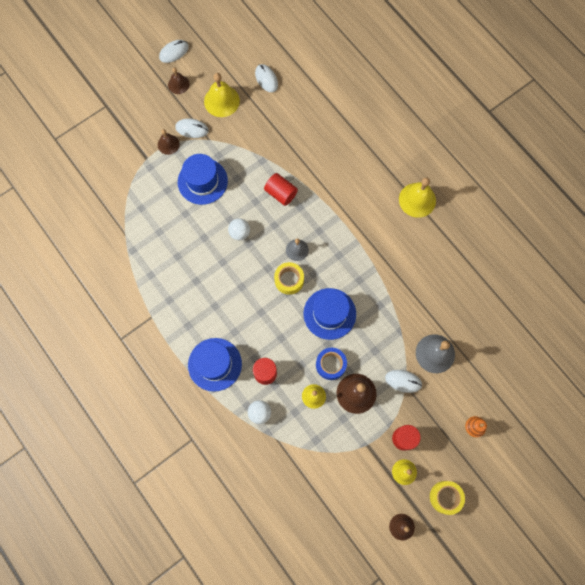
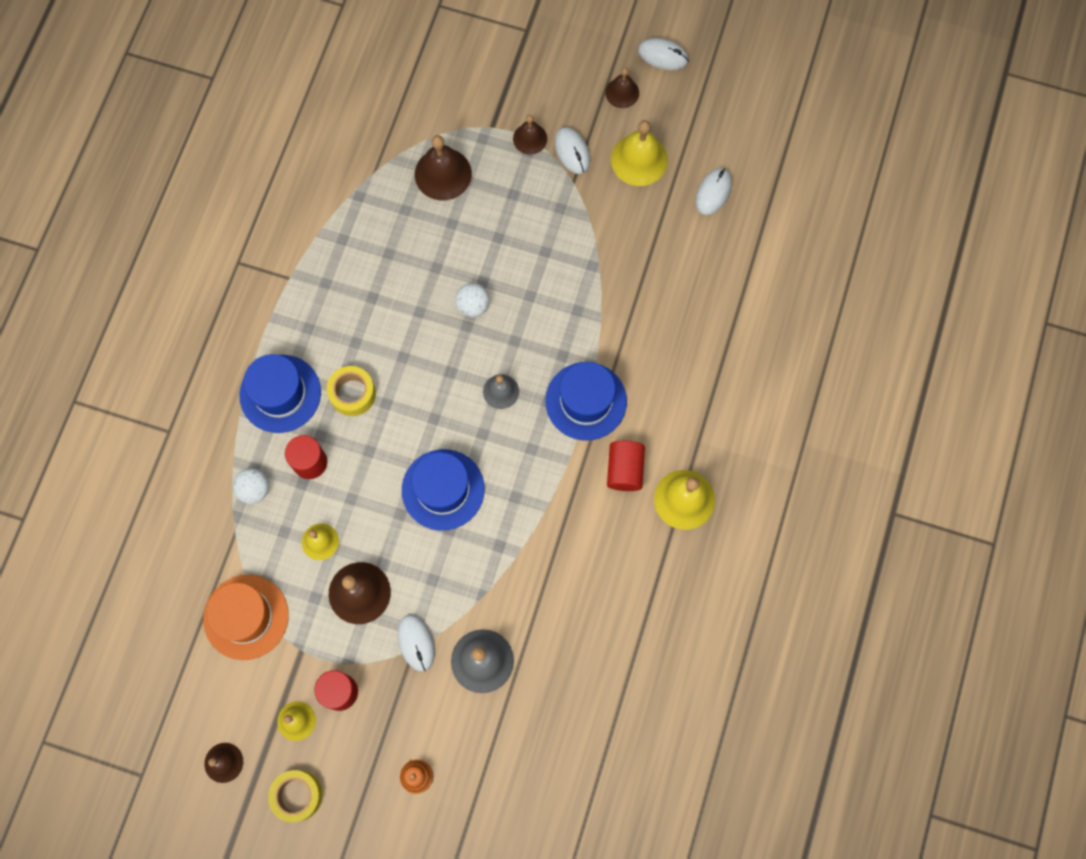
camera: 55 degrees right, 0 degrees up
blue hat [178,154,228,205] -> blue hat moved to [545,362,627,441]
red cylinder [264,173,298,206] -> red cylinder moved to [607,441,645,491]
yellow tape [274,262,304,295] -> yellow tape moved to [327,366,376,416]
blue tape [316,348,347,380] -> none
none -> orange hat [203,575,289,660]
none -> brown bell [415,135,472,200]

